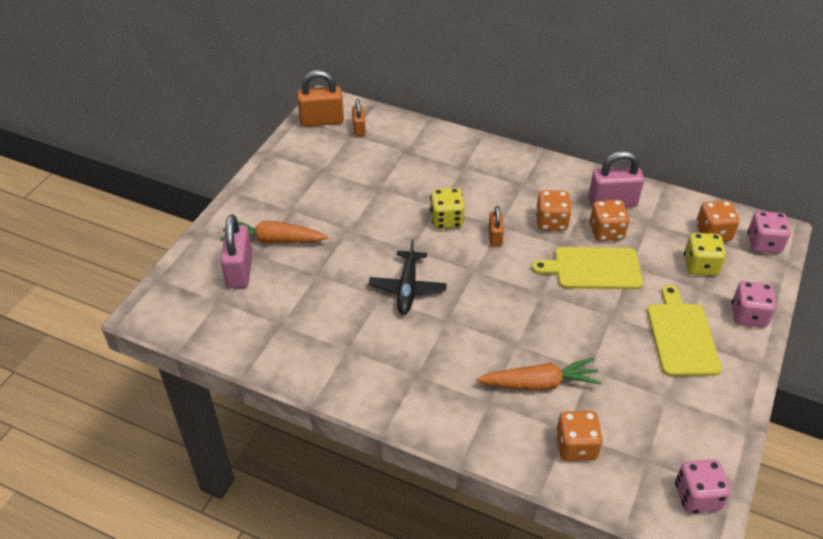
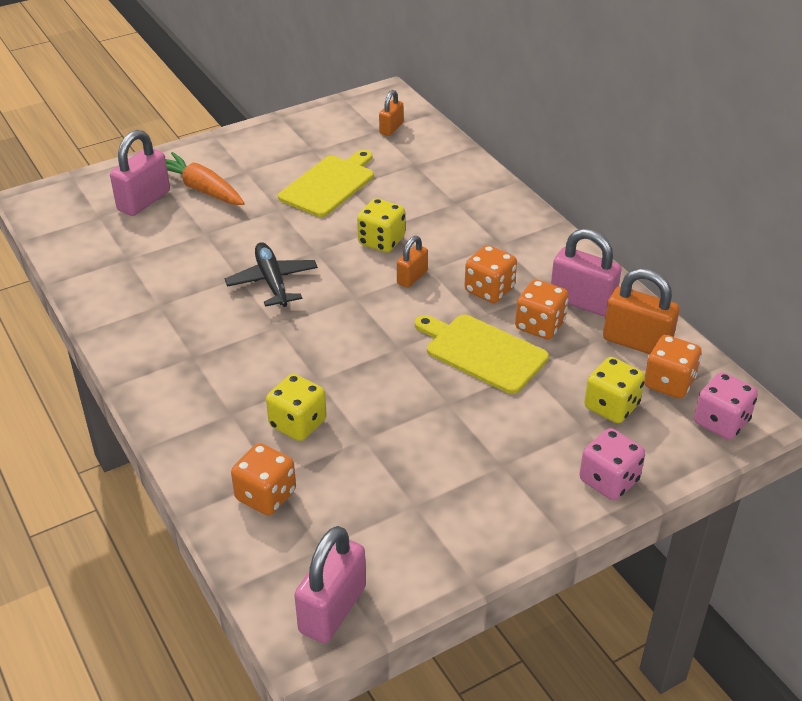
camera: 35 degrees right, 5 degrees down
orange padlock [297,70,344,127] -> orange padlock moved to [603,268,679,354]
black plane [369,239,447,314] -> black plane turned 120 degrees clockwise [225,242,318,307]
orange carrot [476,358,602,391] -> yellow dice [266,374,327,441]
yellow cutting board [647,285,722,376] -> yellow cutting board moved to [278,150,374,217]
pink dice [675,459,730,514] -> pink padlock [294,526,366,643]

